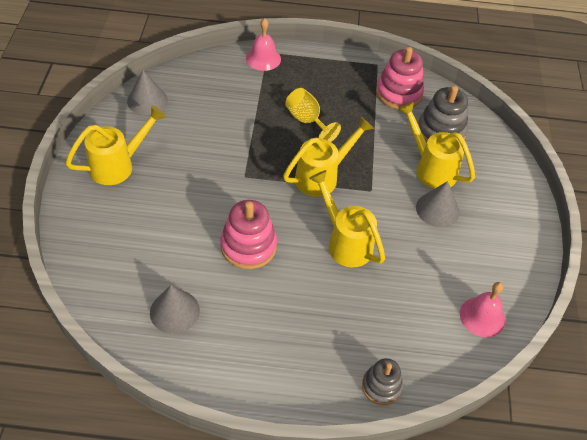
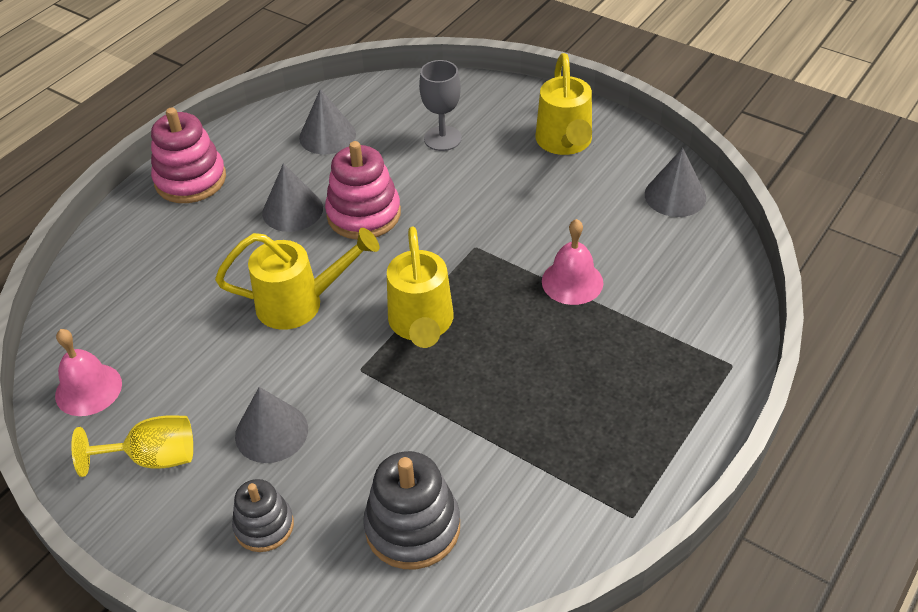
camera: 125 degrees right, 5 degrees down
pink bell [246,18,281,71] -> pink bell moved to [542,219,603,305]
yellow goblet [285,88,341,142] -> yellow goblet moved to [71,415,193,477]
grey stacking toy [362,358,403,405] -> grey stacking toy moved to [232,479,294,552]
pink stacking toy [376,47,424,109] -> pink stacking toy moved to [151,107,226,203]
yellow watering can [398,101,475,189] -> none
none -> grey cone [262,163,323,232]
none -> grey goblet [419,60,462,151]

